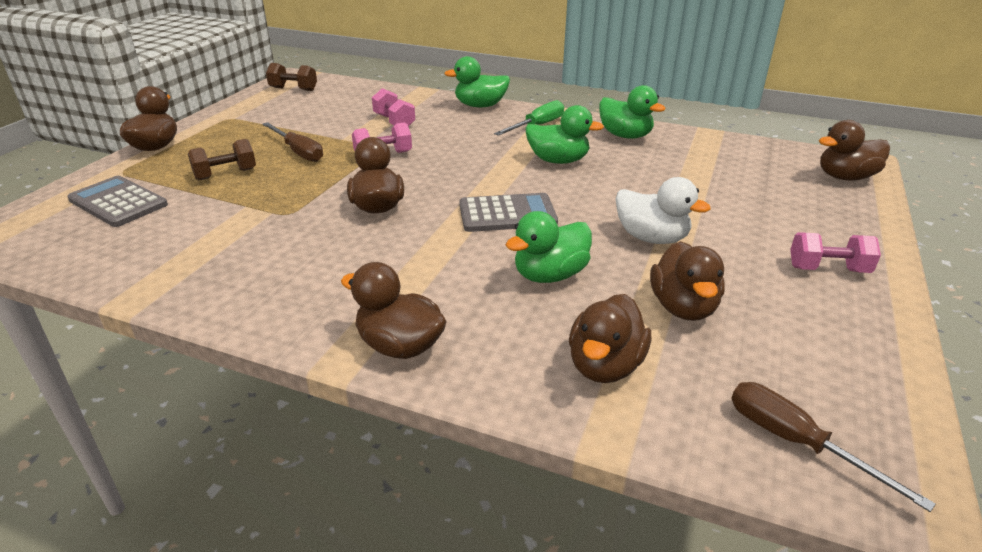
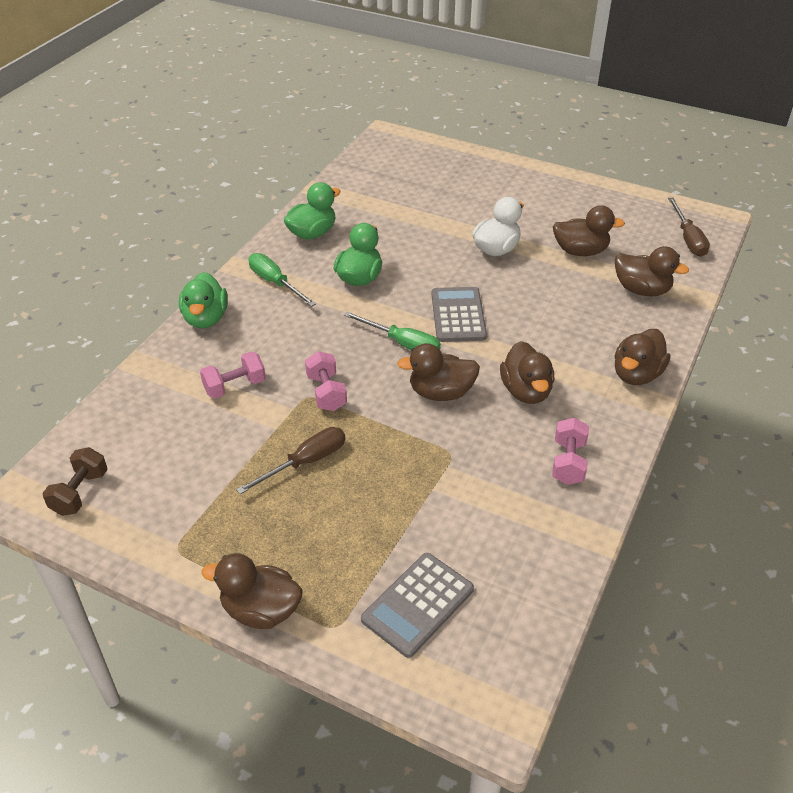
camera: 85 degrees left, 10 degrees up
brown dumbbell [188,139,256,180] -> none
green duck [506,211,592,283] -> none
brown screwdriver [731,382,936,512] -> brown screwdriver turned 60 degrees counterclockwise [668,198,710,257]
pink dumbbell [790,232,881,273] -> pink dumbbell moved to [552,418,589,485]
brown duck [819,120,890,181] -> brown duck moved to [500,341,555,404]
none -> green screwdriver [344,312,441,350]

